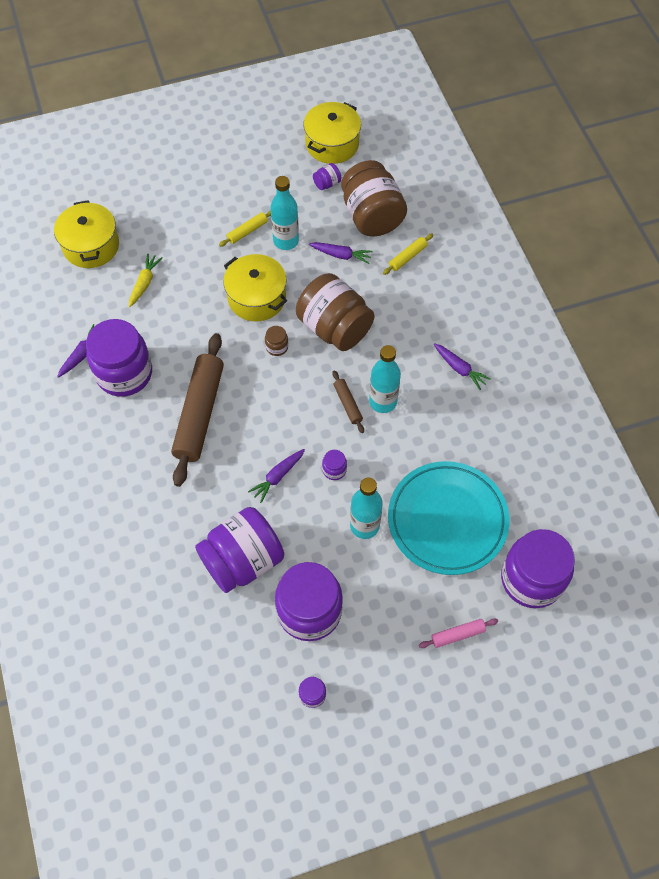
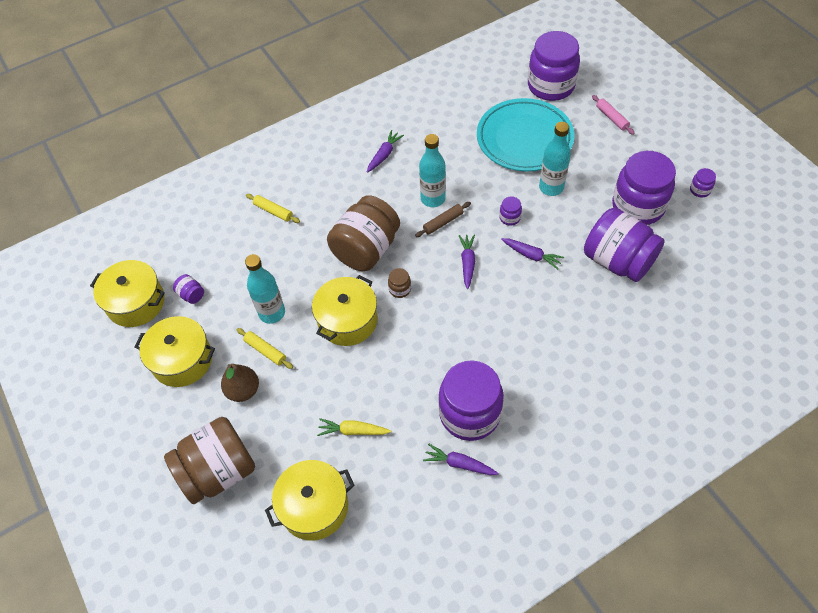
camera: 100 degrees left, 5 degrees down
brown rolling pin [171,333,224,487] -> none
purple carrot [309,242,373,264] -> purple carrot moved to [458,235,475,289]
brown jar [341,160,407,236] -> brown jar moved to [164,417,255,504]
none -> yellow pot [135,316,215,387]
none -> brown pear [221,364,259,402]

